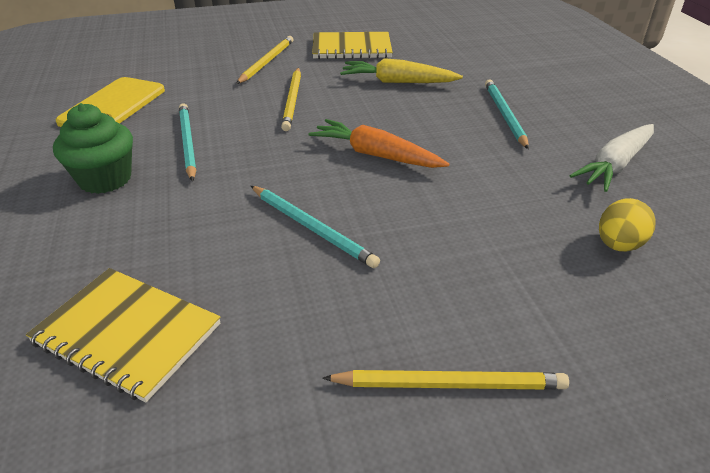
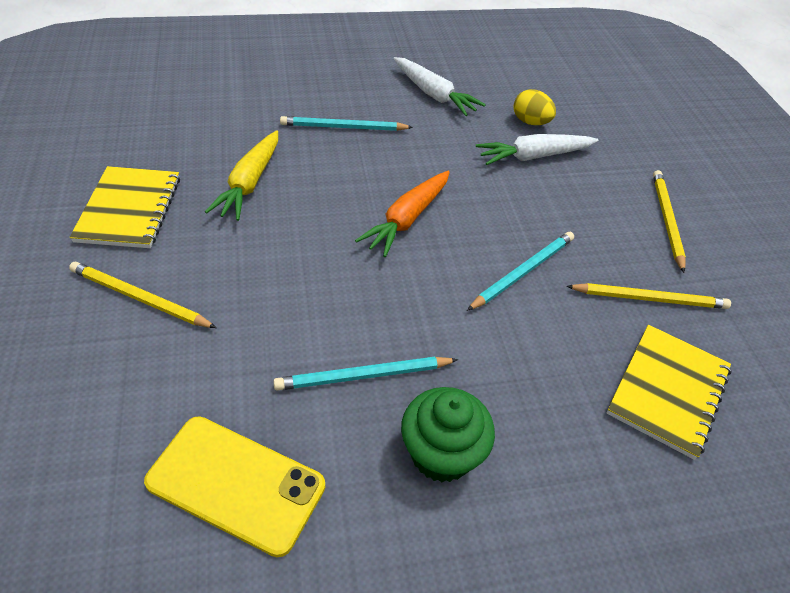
camera: 90 degrees left, 10 degrees up
yellow pencil [281,68,301,131] -> yellow pencil moved to [566,283,731,309]
none -> white carrot [476,134,598,165]

